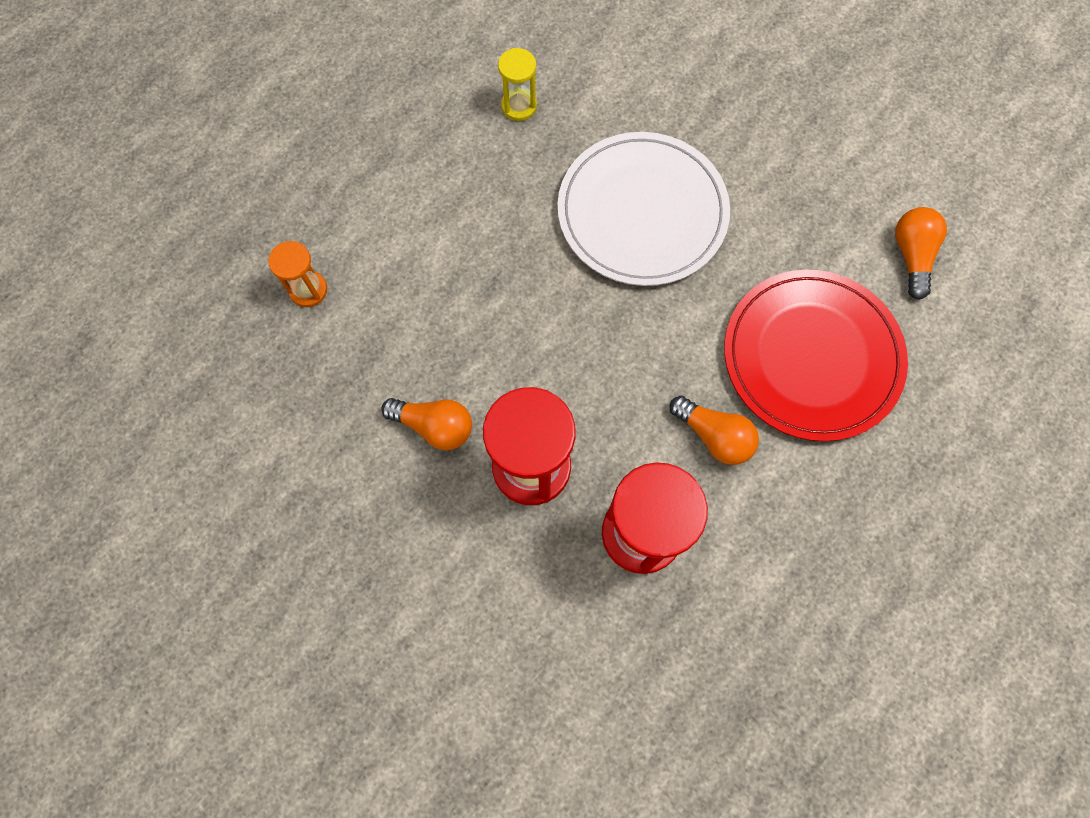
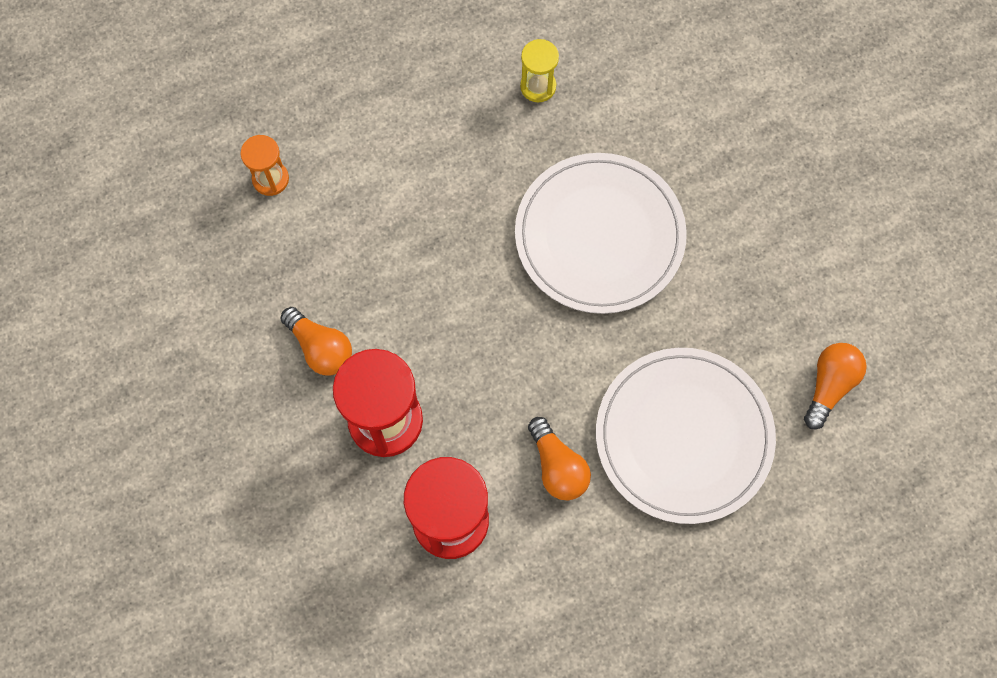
camera: 25 degrees right, 0 degrees up
red plate [724,269,908,441] -> white plate [596,348,776,524]

